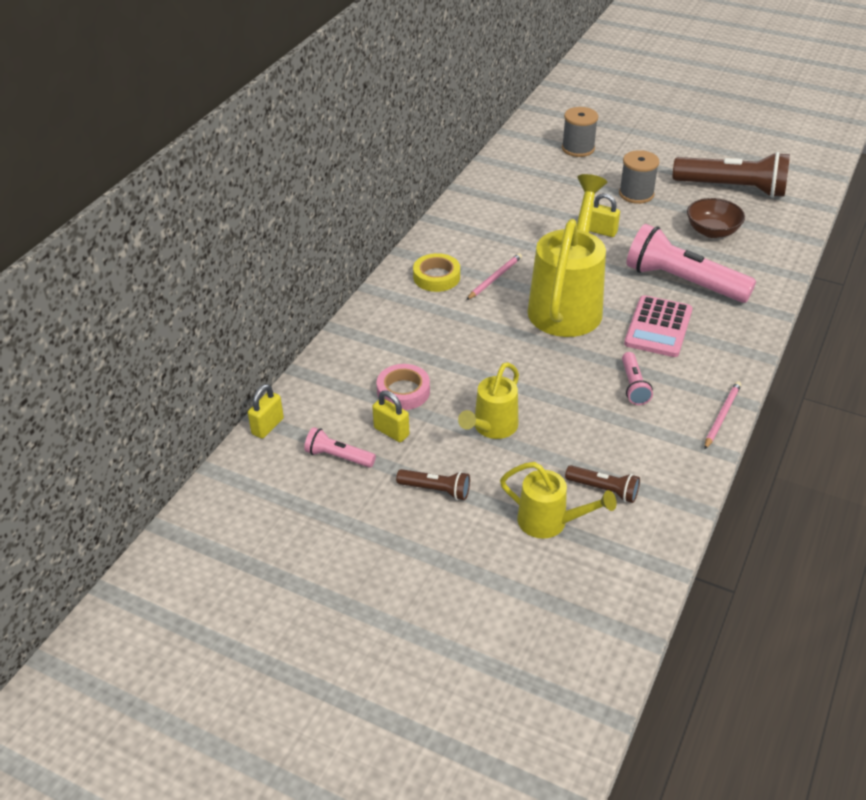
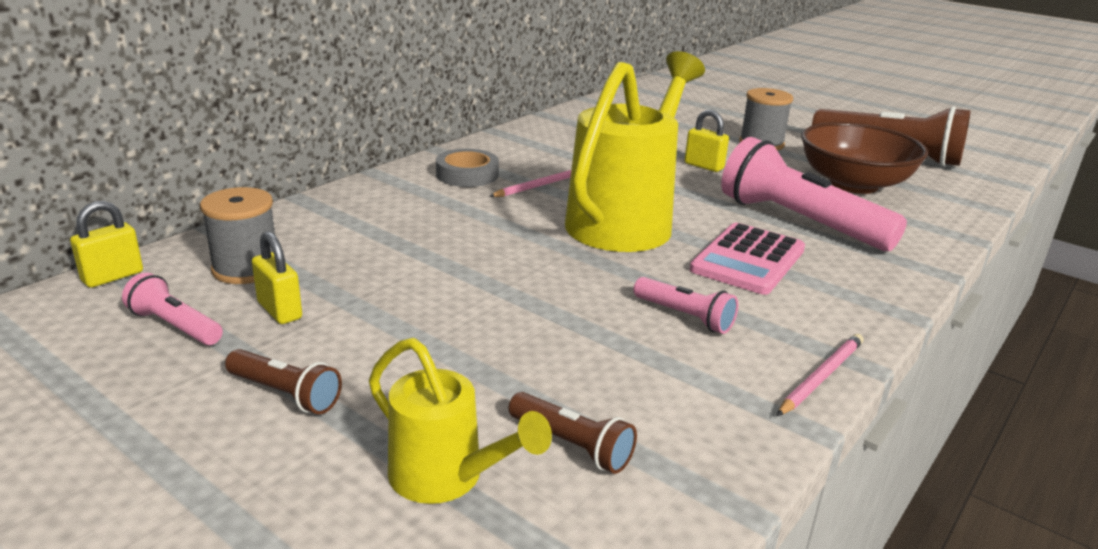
camera: 10 degrees right, 15 degrees down
pink tape [377,364,430,410] -> none
yellow tape [413,253,460,292] -> grey tape [436,149,499,187]
yellow watering can [458,362,519,439] -> none
grey spool [562,107,598,157] -> grey spool moved to [200,187,275,284]
pink flashlight [622,352,653,405] -> pink flashlight turned 60 degrees counterclockwise [633,277,738,334]
brown bowl [687,198,745,238] -> brown bowl [801,122,928,194], size x1.55

